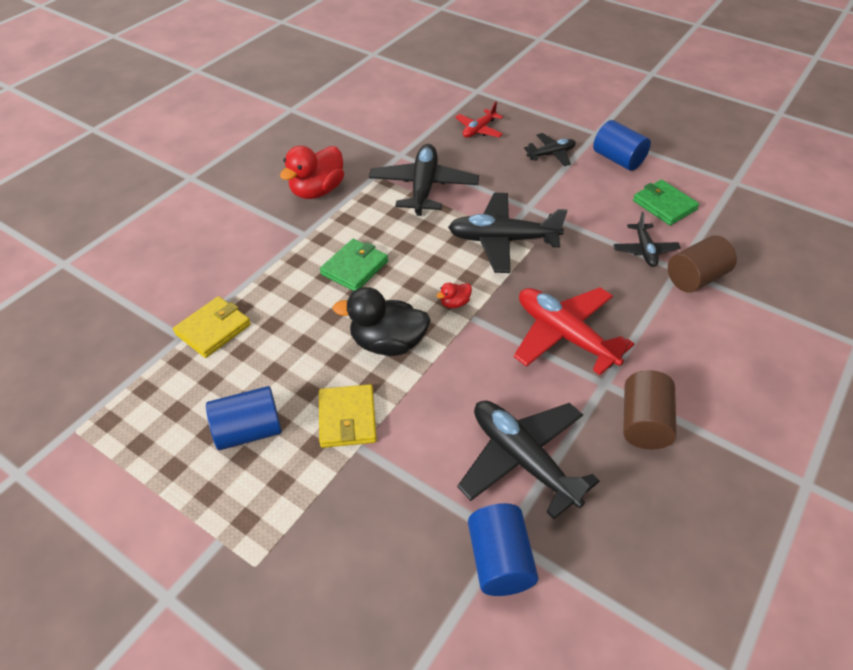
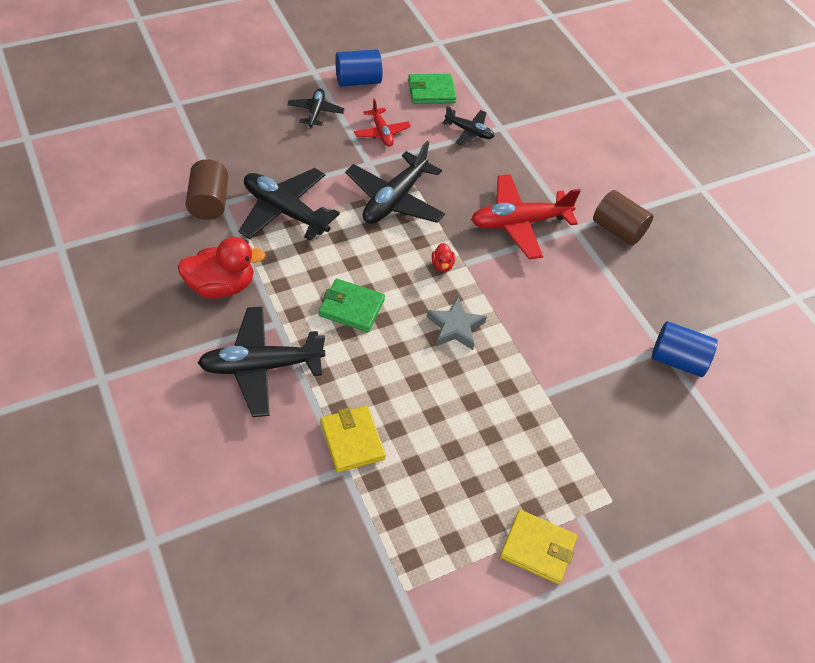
camera: 65 degrees left, 5 degrees up
blue cylinder [206,386,282,450] -> none
red duck [280,146,344,199] -> red duck turned 75 degrees counterclockwise [177,237,266,298]
yellow wallet [319,384,377,448] -> yellow wallet moved to [500,510,577,584]
green wallet [320,239,388,291] -> green wallet turned 45 degrees counterclockwise [319,278,385,332]
black duck [332,287,431,356] -> grey star [426,297,487,350]
red plane [455,102,503,138] -> red plane moved to [354,99,411,147]
black plane [457,400,600,519] -> black plane moved to [198,306,325,417]
brown cylinder [668,235,737,293] -> brown cylinder moved to [186,159,228,220]

